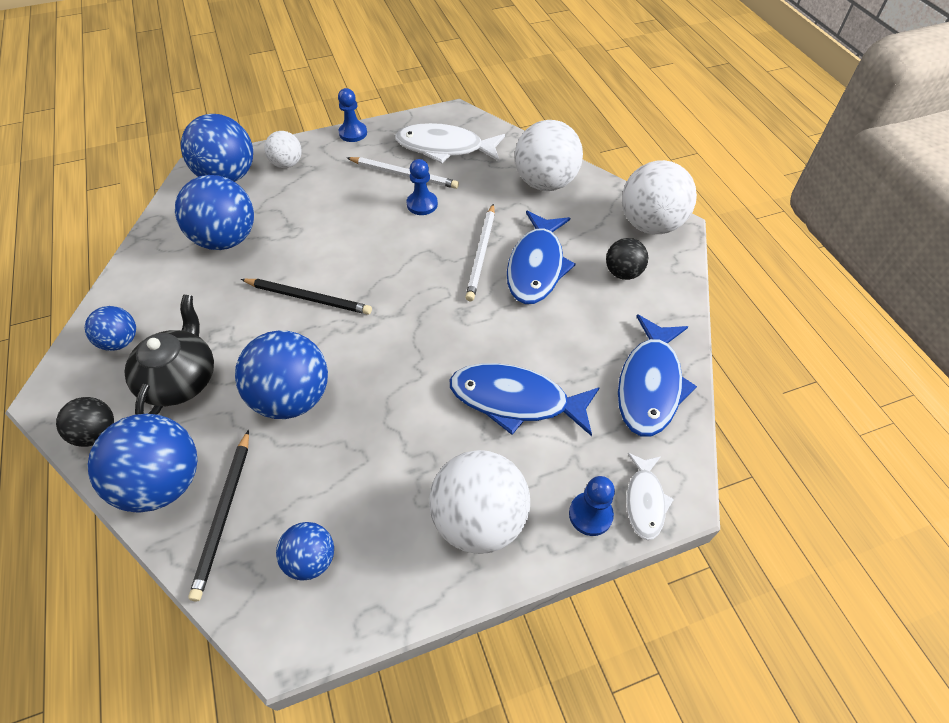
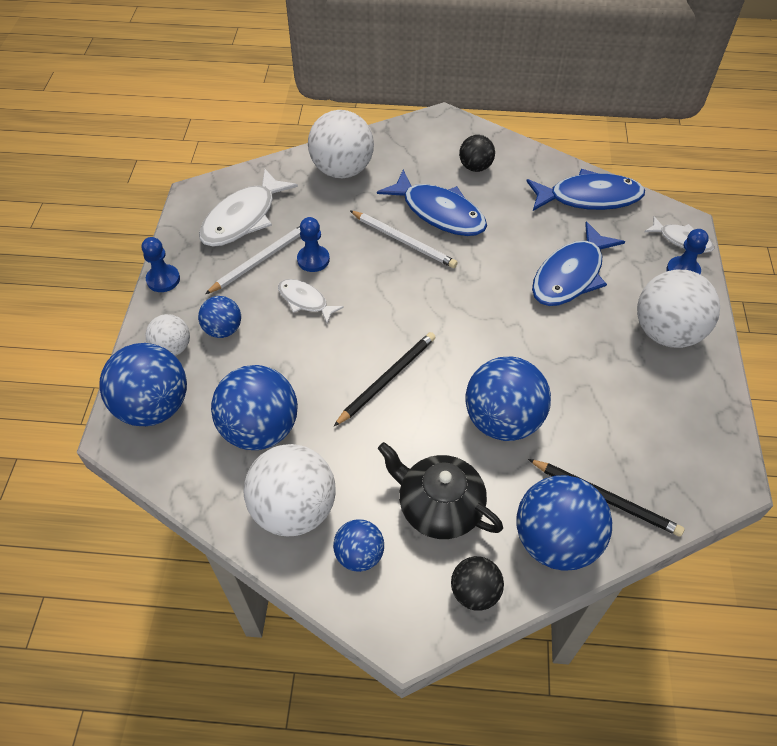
camera: 65 degrees left, 0 degrees up
blue ball [276,522,334,580] -> blue ball moved to [198,296,241,338]
blue fish [618,314,697,437] -> blue fish turned 45 degrees counterclockwise [526,169,645,211]
white ball [622,160,697,234] -> white ball moved to [243,444,336,536]
none -> white fish [278,279,344,324]

